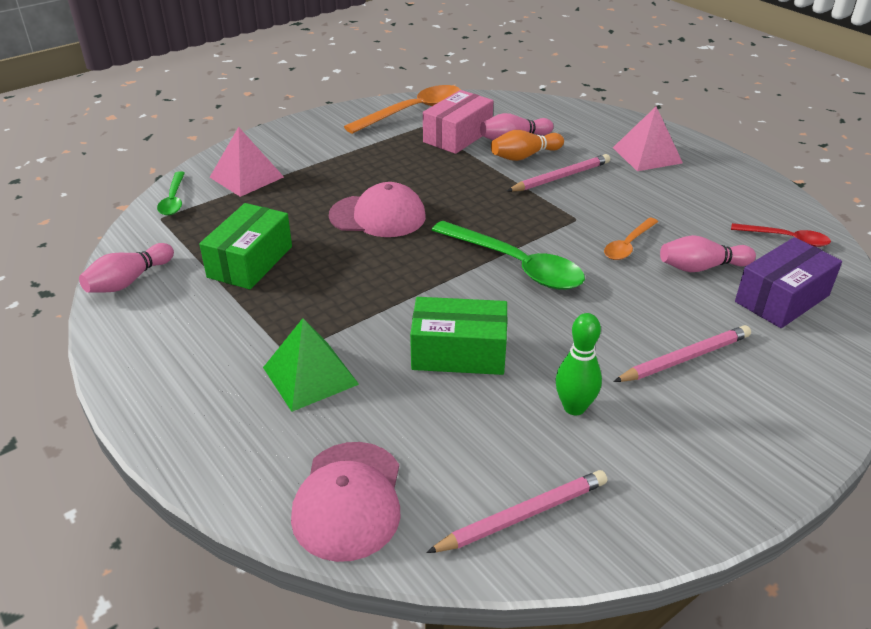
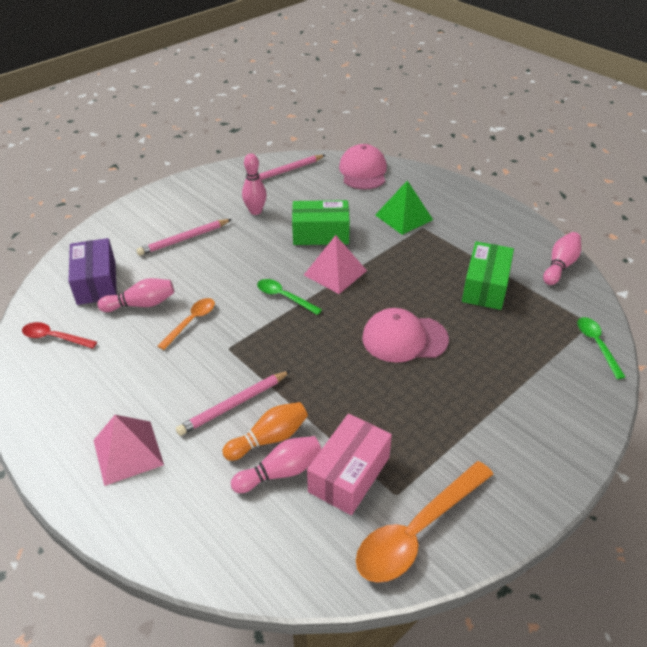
camera: 175 degrees right, 5 degrees up
pink pyramid [209,127,284,197] -> pink pyramid moved to [304,235,367,294]
green spoon [432,221,585,290] -> green spoon [257,279,322,315], size x0.55
green bowling pin [555,313,602,415] -> pink bowling pin [242,154,267,215]
purple box [735,237,842,328] -> purple box turned 60 degrees counterclockwise [68,238,117,305]

